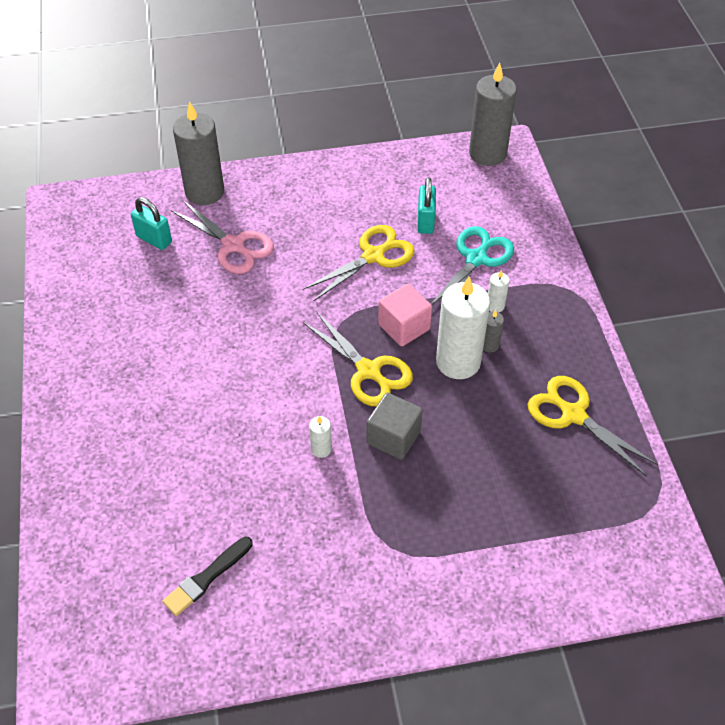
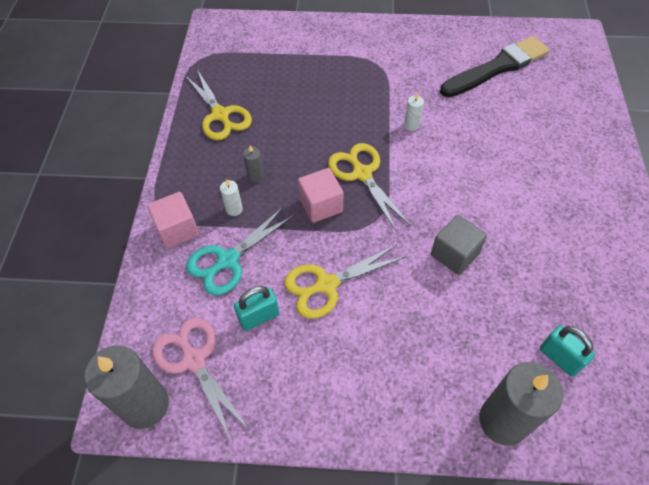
camera: 165 degrees left, 5 degrees up
black brush [162,537,253,616] -> black brush [440,36,550,97], size x1.86
pink scissors [171,201,274,274] -> pink scissors moved to [152,317,250,442]
grey cube [367,393,423,460] -> grey cube moved to [431,215,487,275]
turquoise padlock [417,177,436,234] -> turquoise padlock turned 45 degrees clockwise [234,286,279,331]
white candle [436,277,490,379] -> none
none -> pink cube [147,192,199,248]

